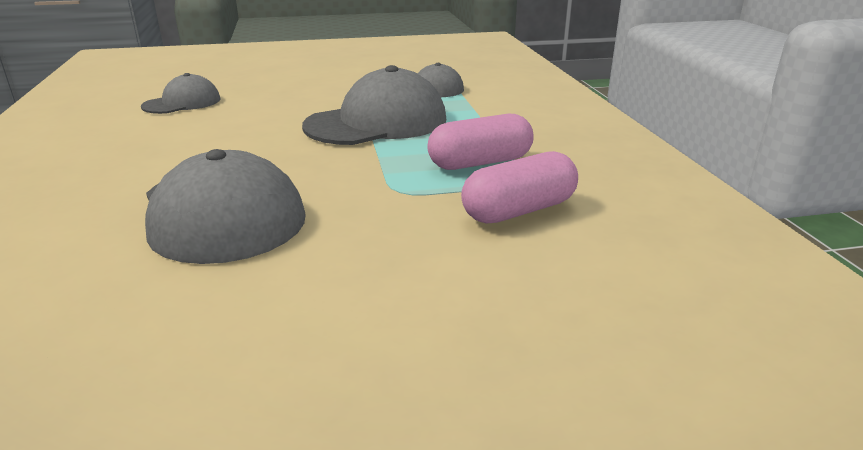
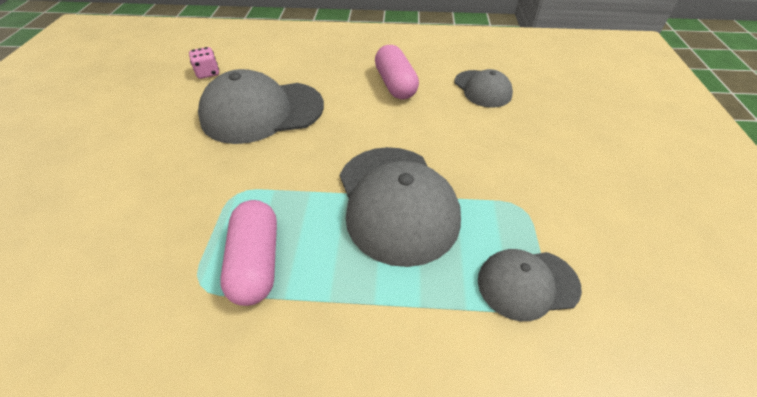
camera: 105 degrees right, 20 degrees up
pink capsule [461,151,578,223] -> pink capsule moved to [375,45,419,100]
none -> pink dice [189,47,219,79]

